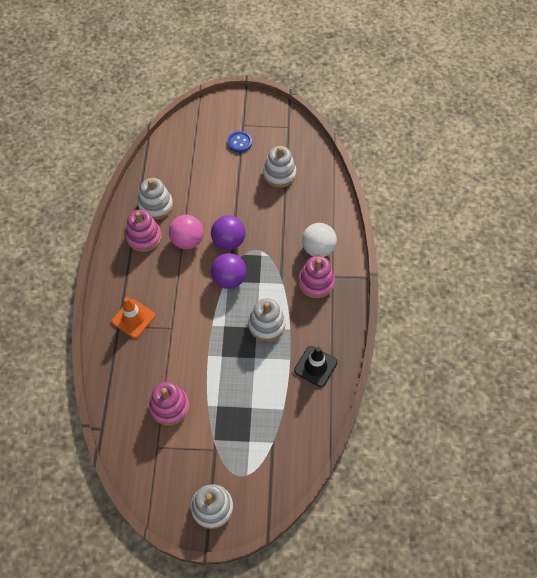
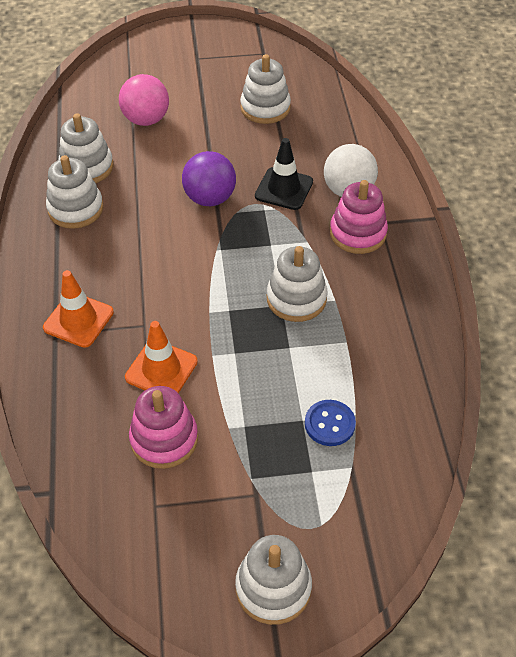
camera: 10 degrees left, 10 degrees down
pink stacking toy [125,210,162,252] -> white stacking toy [46,155,104,229]
pink ball [169,215,203,249] -> pink ball moved to [119,74,169,126]
purple ball [211,253,247,289] -> none
blue button [228,131,252,153] -> blue button moved to [305,400,356,446]
black traffic cone [294,346,337,387] -> black traffic cone moved to [255,138,313,210]
none -> orange traffic cone [125,321,198,393]

